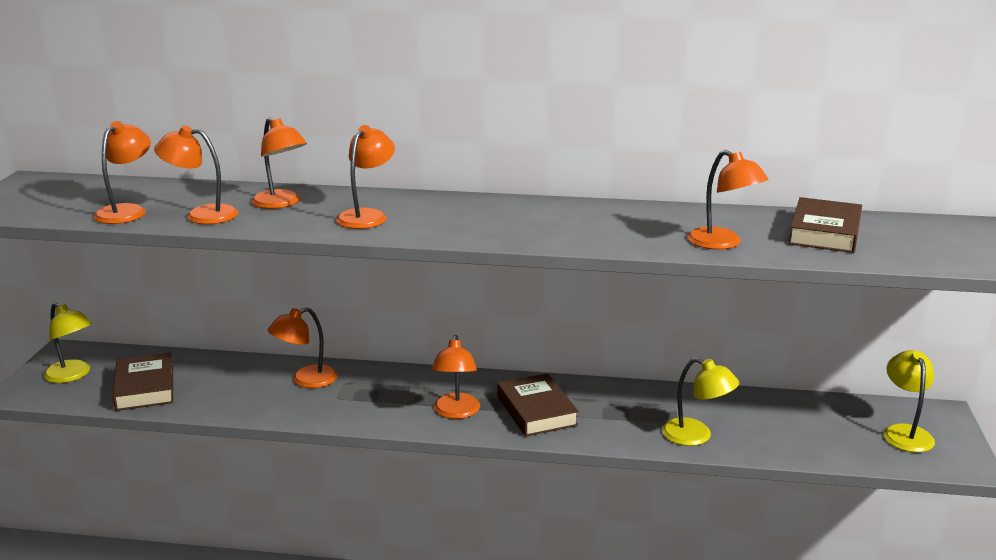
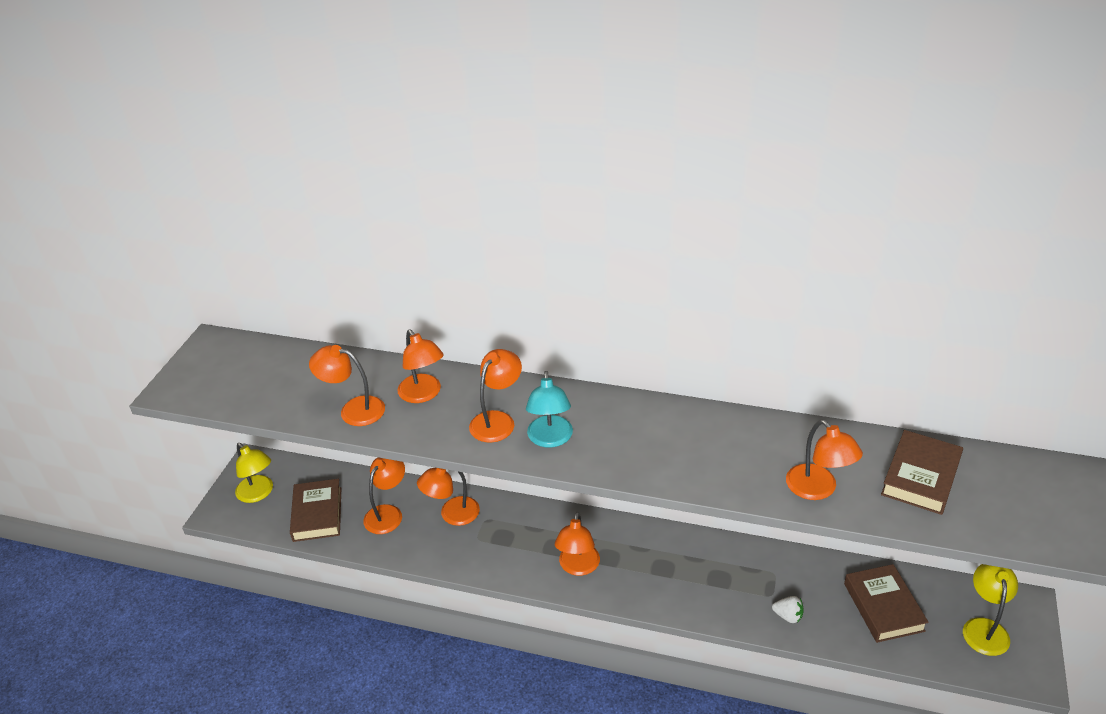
camera: 10 degrees right, 15 degrees up
orange lamp [93,121,151,224] -> orange lamp moved to [363,457,405,534]
brown book [497,373,579,437] -> brown book moved to [844,564,929,643]
yellow lamp [662,358,739,446] -> white strawberry [772,596,804,623]
none -> turquoise lamp [526,371,573,448]

